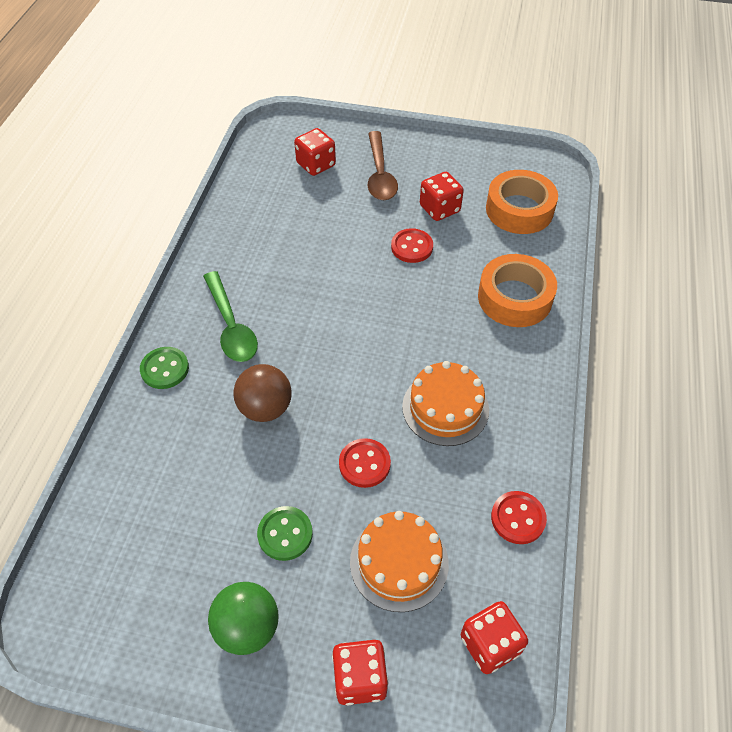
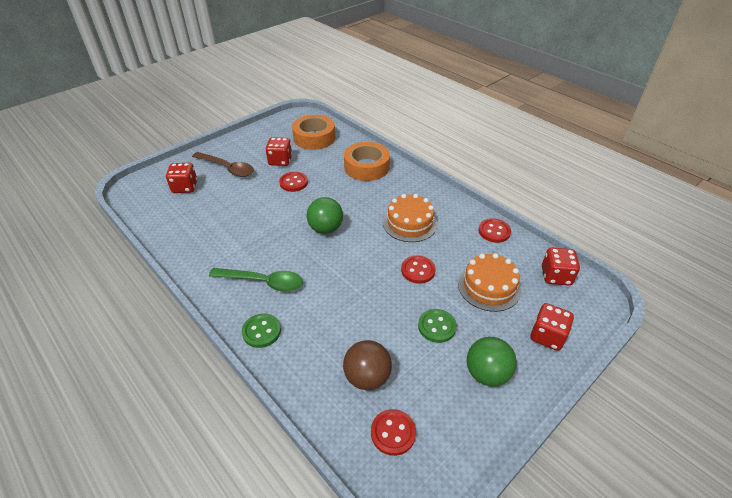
camera: 55 degrees left, 10 degrees down
brown ball [233,364,292,422] -> brown ball moved to [343,340,392,390]
none -> green ball [306,197,343,234]
none -> red button [371,409,416,456]

